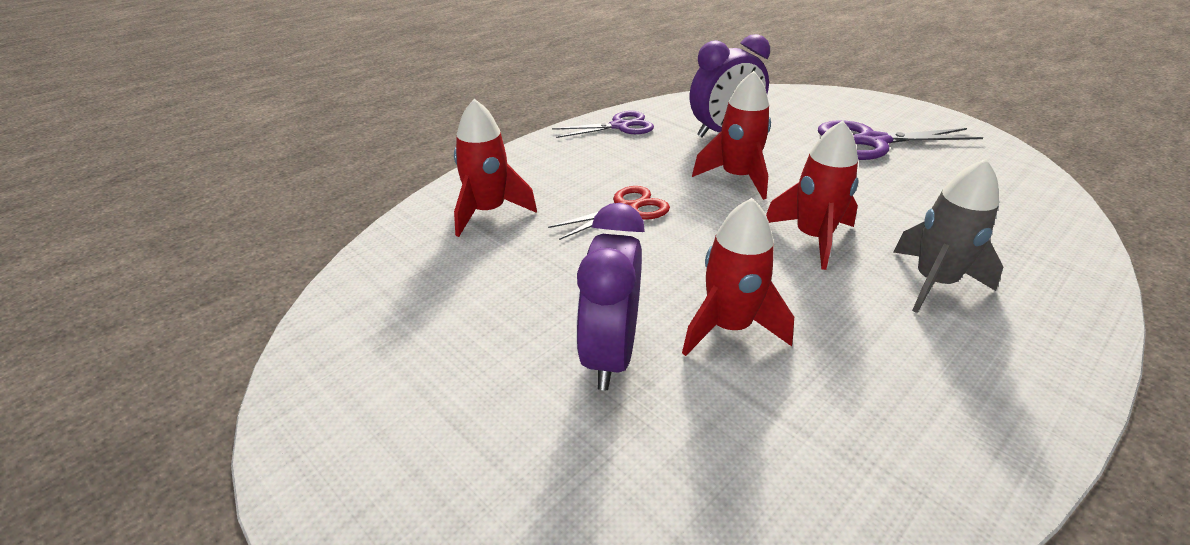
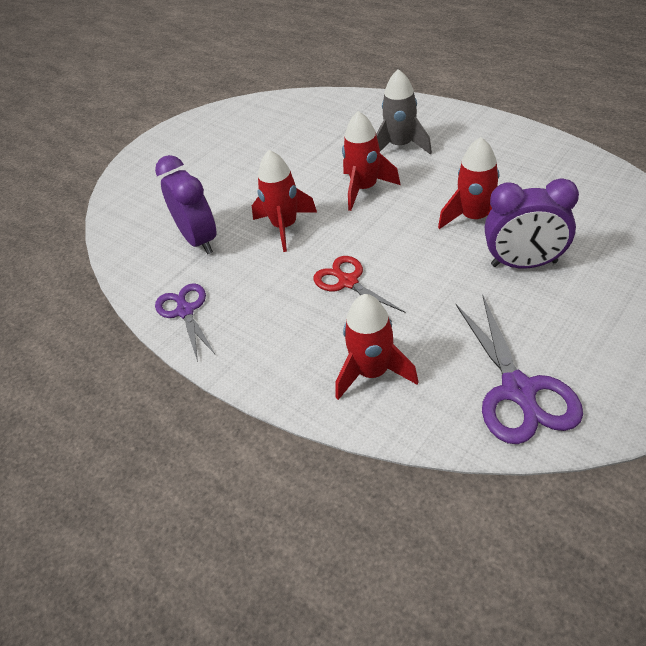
camera: 90 degrees left, 10 degrees up
purple scissors [818,120,983,160] -> purple scissors moved to [456,296,583,444]

